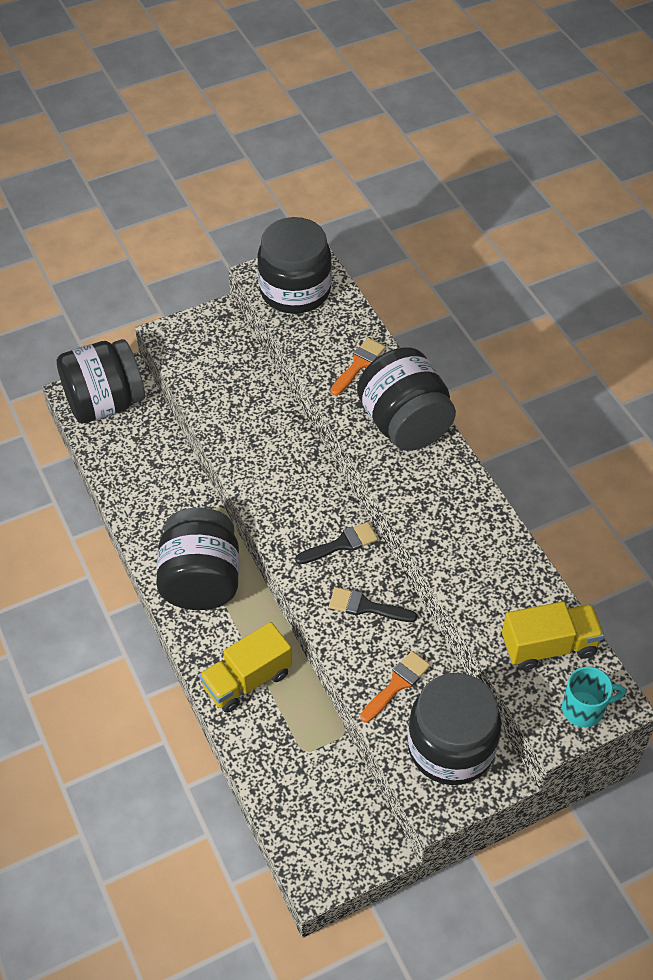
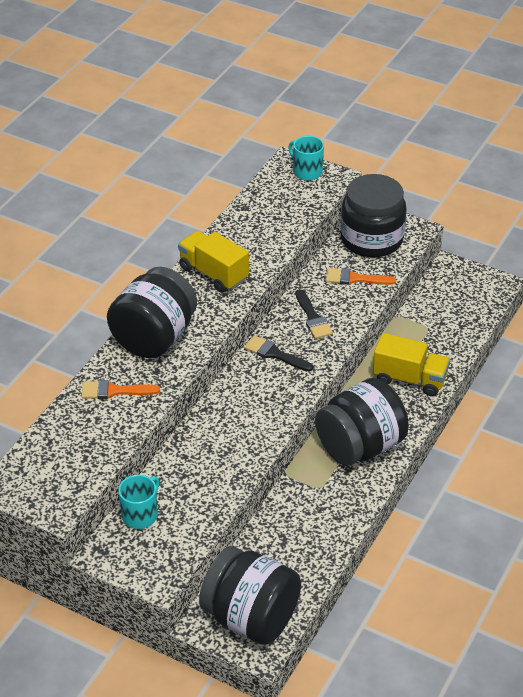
camera: 125 degrees left, 10 degrees down
black jar [257,217,332,314] -> none
yellow truck [502,601,604,671] -> yellow truck moved to [178,231,249,293]
none -> turquoise mug [118,475,159,529]

